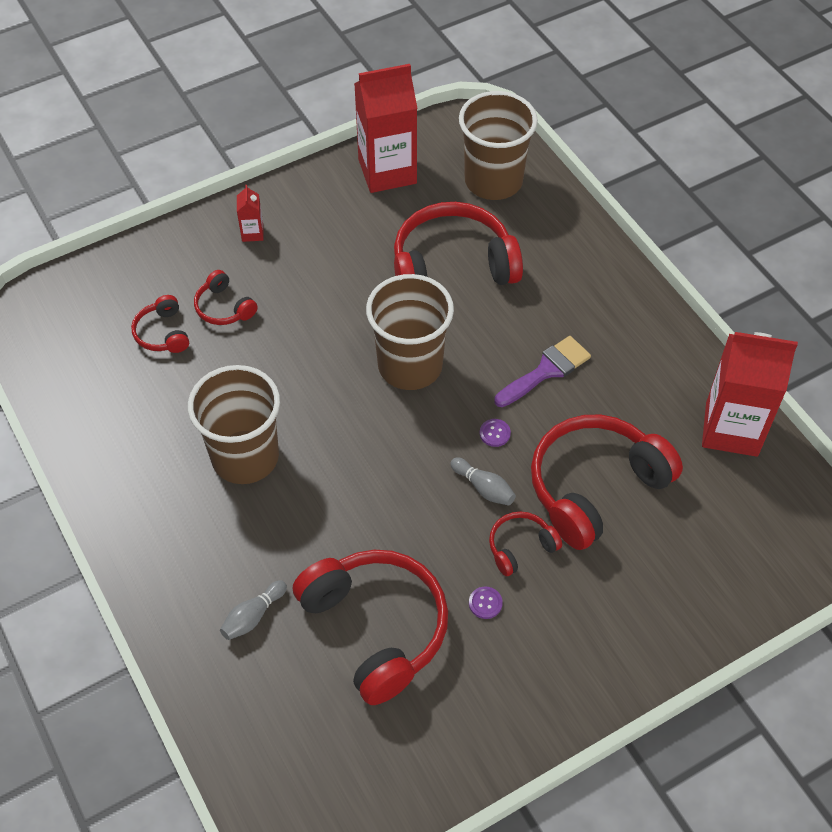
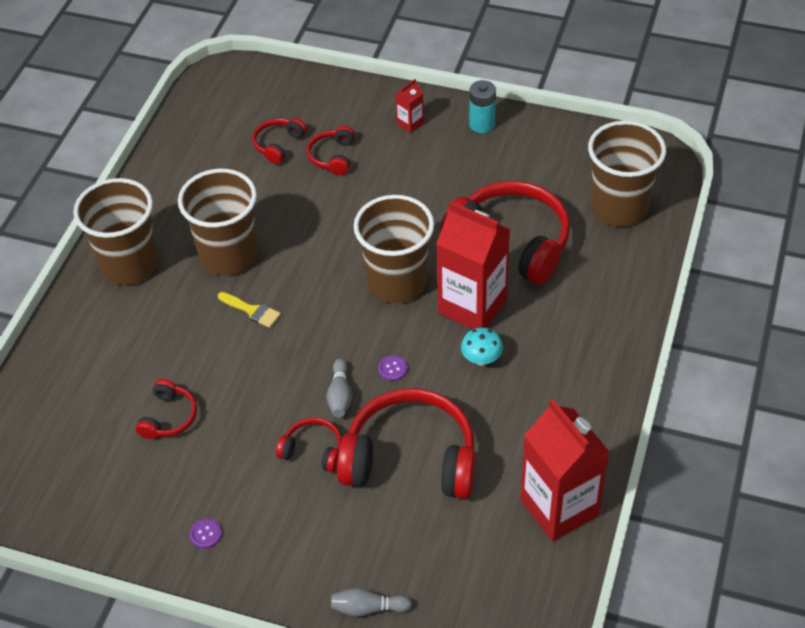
camera: 50 degrees right, 5 degrees down
grey bowling pin [220,580,287,640] -> grey bowling pin moved to [331,588,412,617]
red headphones [293,550,448,705] -> red headphones [136,379,197,439], size x0.47
red carton [354,64,418,193] -> red carton moved to [436,201,510,329]
purple button [469,586,503,619] -> purple button moved to [189,519,222,549]
purple brush [494,336,591,407] -> turquoise mushroom [461,328,503,365]
none -> brown cup [73,178,159,285]
none -> yellow brush [218,292,281,328]
none -> turquoise battery [469,80,496,133]

